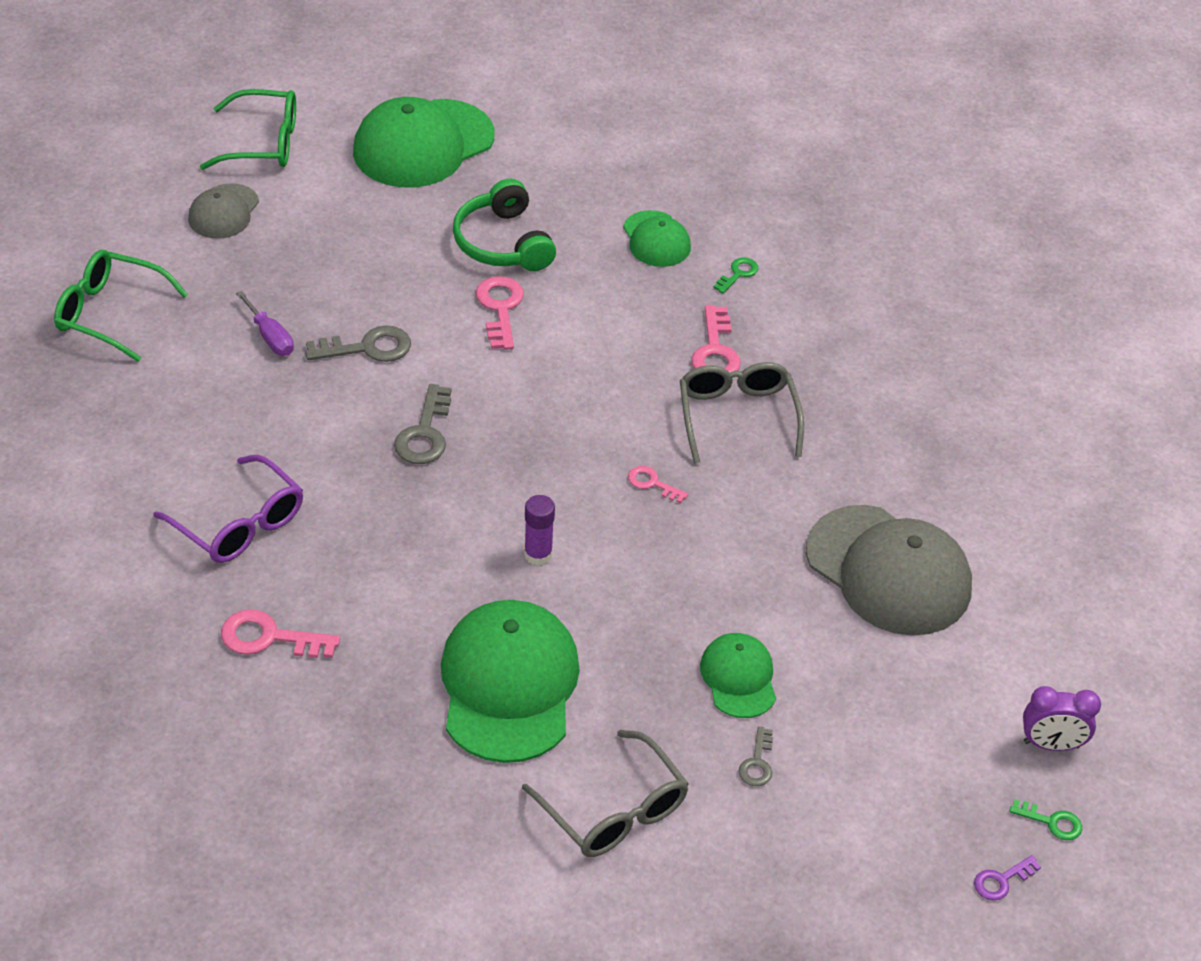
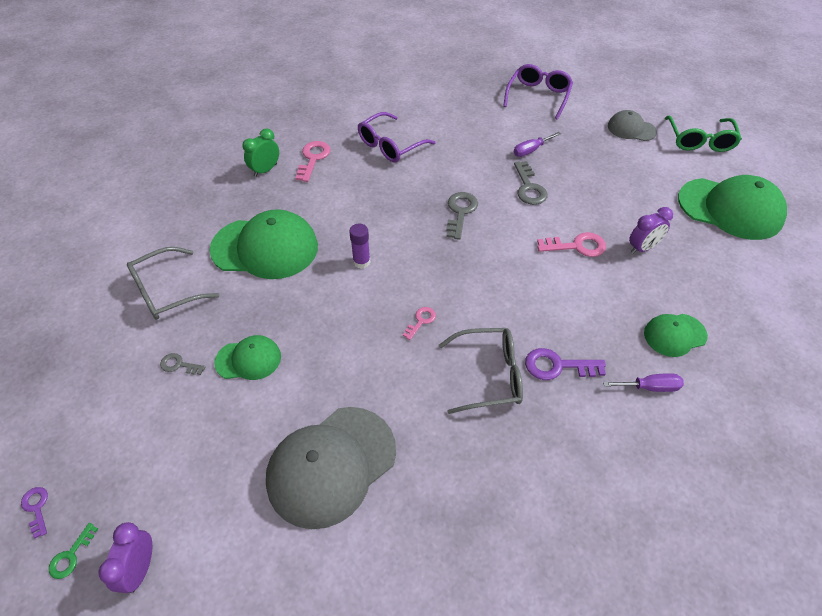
camera: 95 degrees right, 5 degrees up
green glasses [54,250,188,362] -> purple glasses [503,64,573,119]
green cap [353,97,495,187] -> green cap turned 150 degrees clockwise [678,175,787,240]
grey key [394,384,451,464] -> grey key turned 90 degrees clockwise [446,192,478,240]
green headphones [453,179,556,271] -> purple clock [629,207,673,254]
pink key [691,305,741,373] -> purple key [525,348,606,380]
green key [713,257,758,293] -> purple screwdriver [603,373,684,392]
none -> green clock [243,128,279,177]

